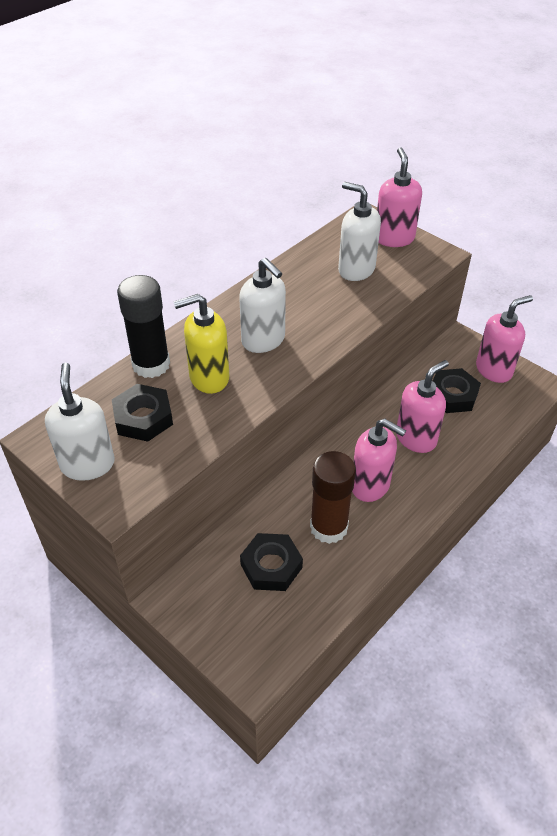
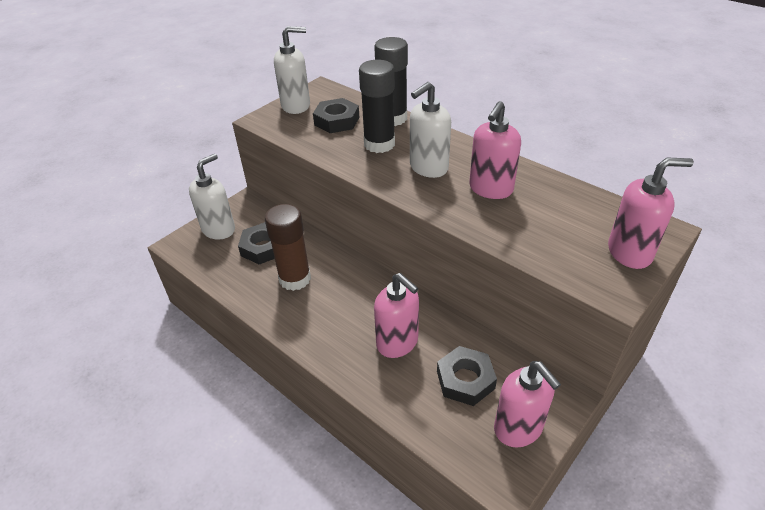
camera: 90 degrees right, 5 degrees down
yellow soap dispenser [173,294,229,394] -> black glue stick [359,60,395,153]
white soap dispenser [338,182,381,281] -> white soap dispenser moved to [189,154,235,240]
pink soap dispenser [352,419,406,502] -> pink soap dispenser moved to [469,101,521,199]

